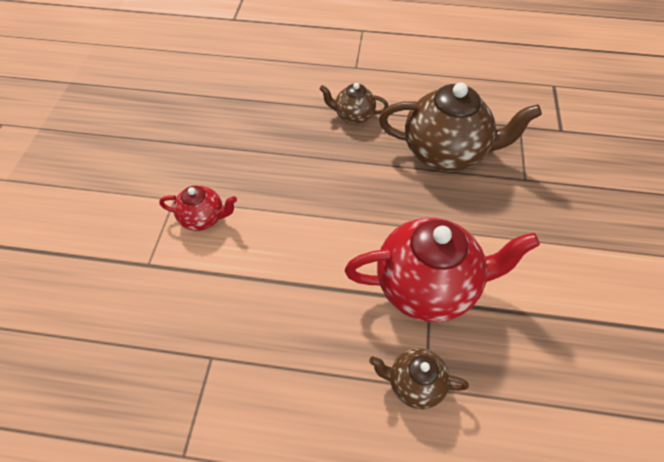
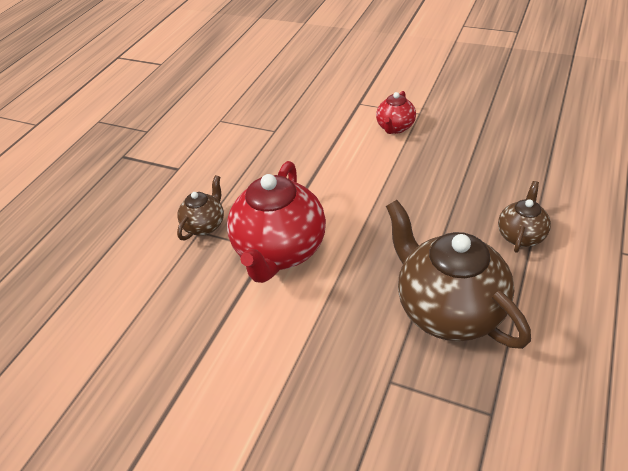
camera: 110 degrees right, 10 degrees down
brown teapot [379,82,542,172] -> brown teapot turned 120 degrees clockwise [386,200,531,349]

